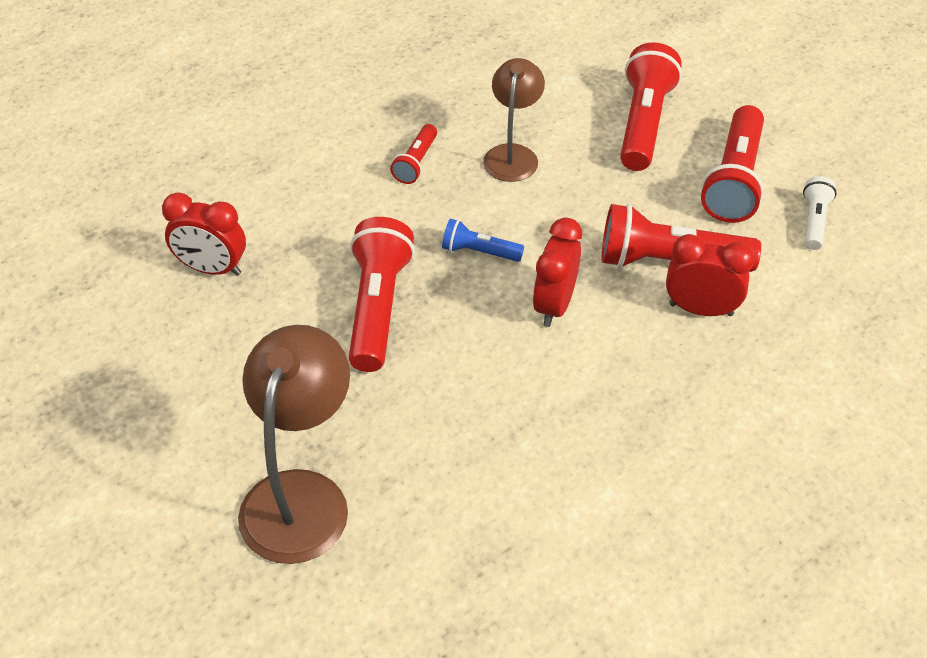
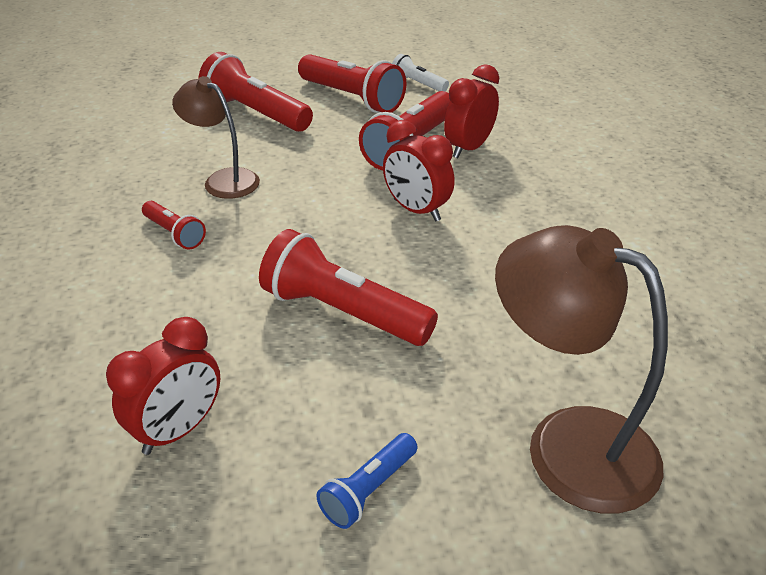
camera: 65 degrees left, 10 degrees down
blue flashlight [442,219,524,262] -> blue flashlight moved to [316,433,418,529]

